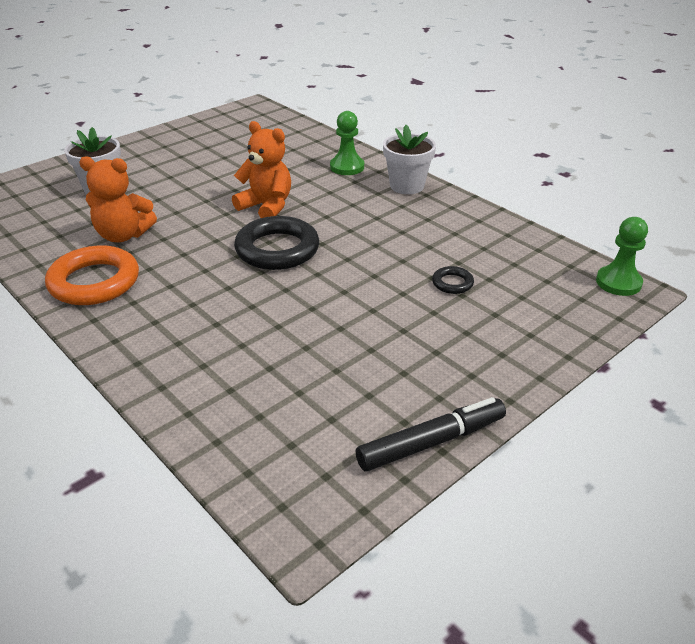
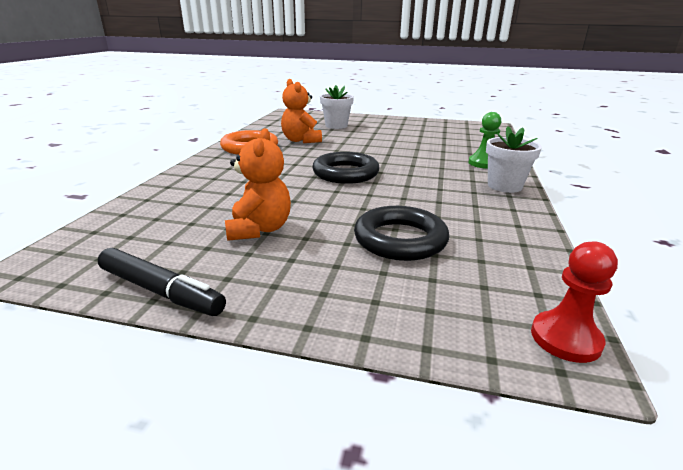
camera: 55 degrees right, 10 degrees down
orange teddy bear [232,121,291,218] -> orange teddy bear moved to [225,128,291,241]
black ring [432,266,474,294] -> black ring [354,206,449,261], size x2.17
green pawn [596,217,648,296] -> red pawn [531,242,618,363]

